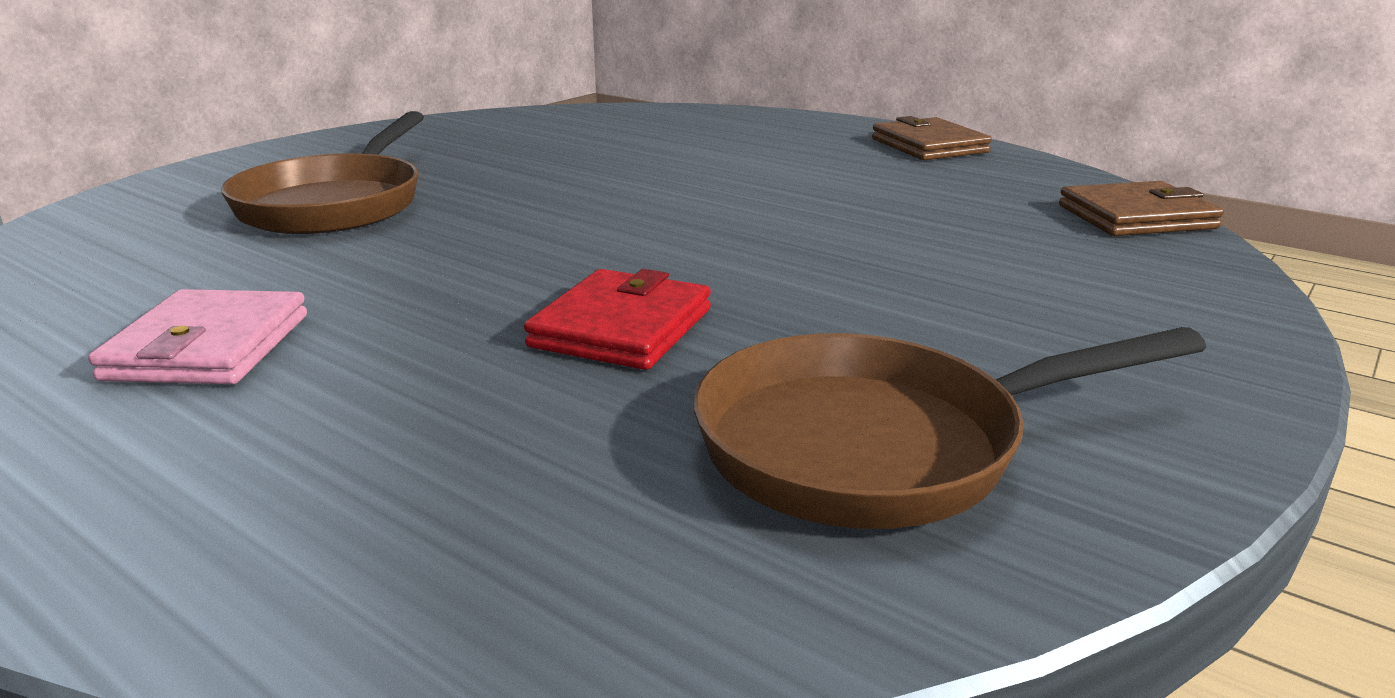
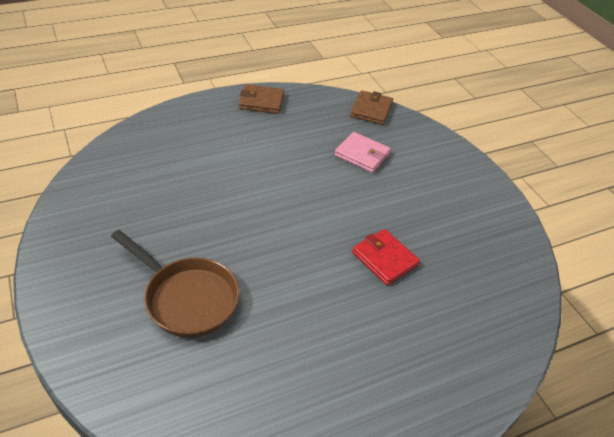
camera: 65 degrees left, 20 degrees up
pink wallet [88,289,307,384] -> pink wallet moved to [335,132,391,173]
brown pan [694,327,1206,529] -> none

